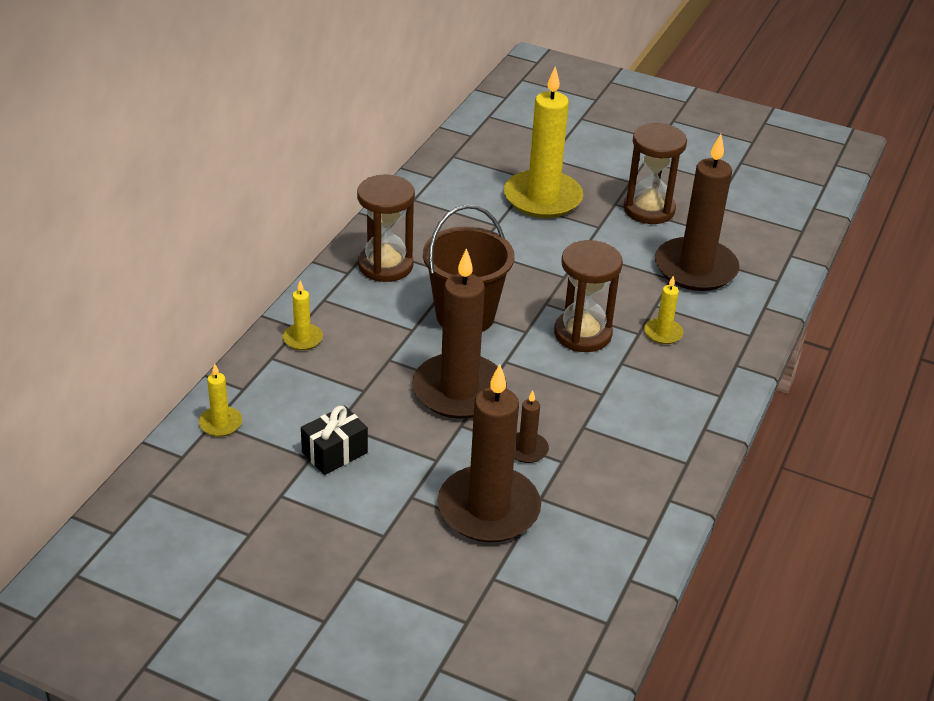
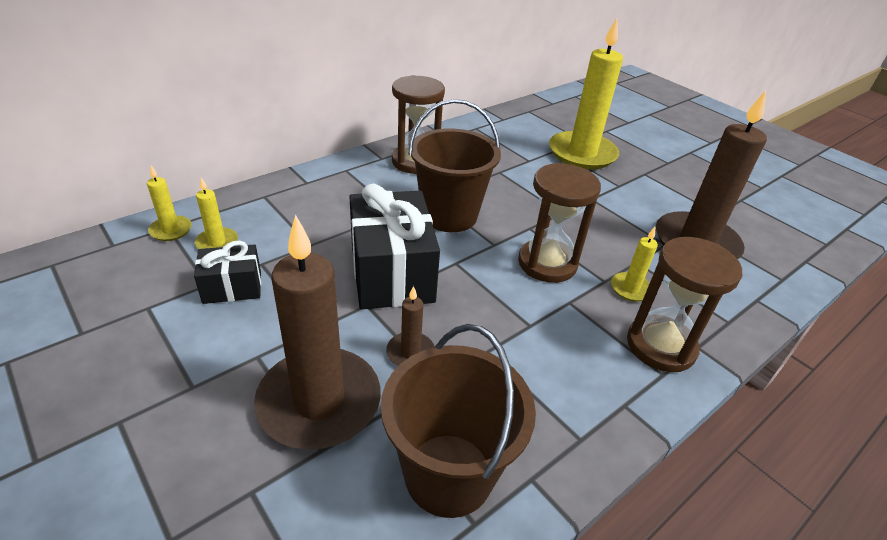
camera: 25 degrees right, 0 degrees up
yellow candle [283,281,323,350] -> yellow candle moved to [195,178,238,249]
brown candle [412,248,507,419] -> black gift [349,183,440,309]
brown hourglass [623,123,687,224] -> brown hourglass moved to [627,237,742,372]
none -> brown bucket [381,324,536,518]

